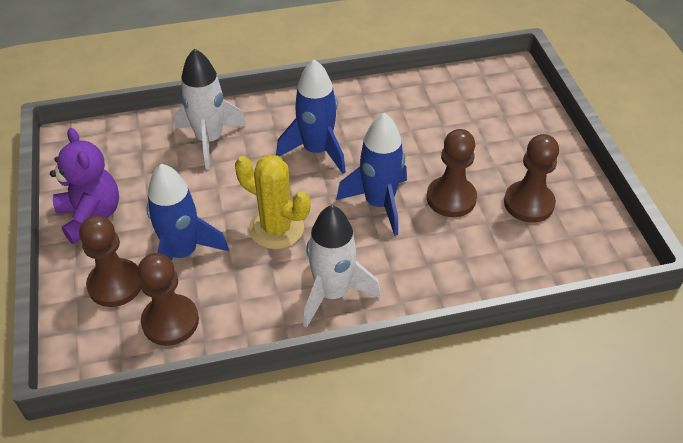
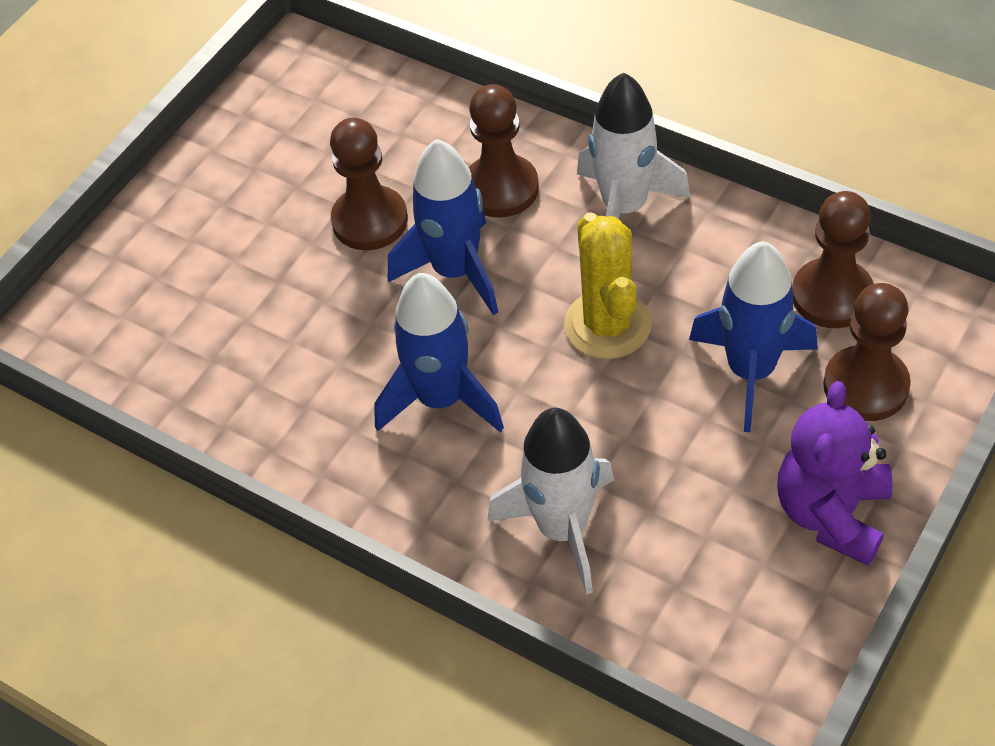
camera: 130 degrees left, 5 degrees up
brown pawn [504,134,559,223] -> brown pawn moved to [469,84,539,218]

